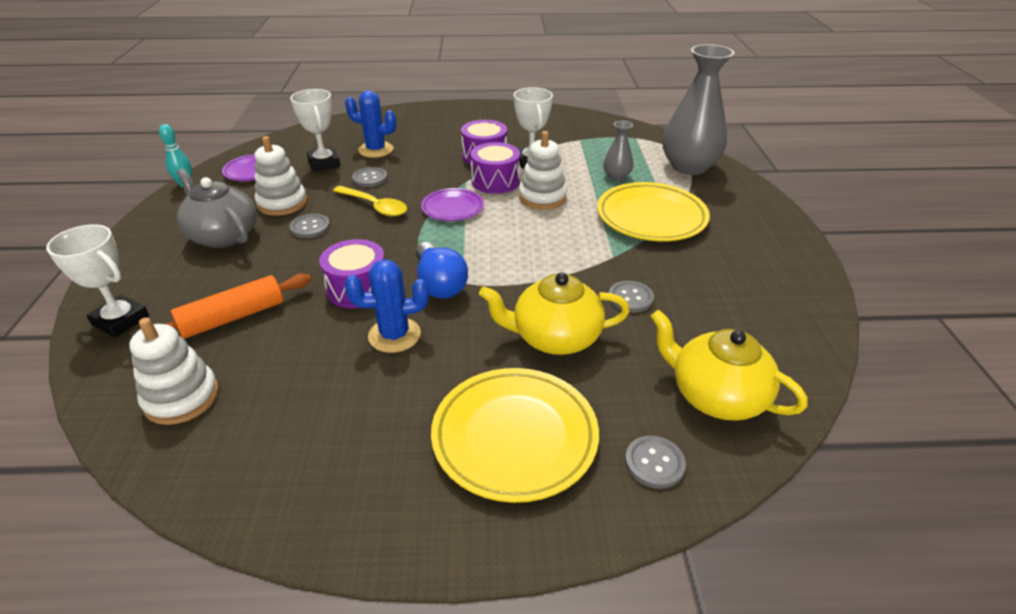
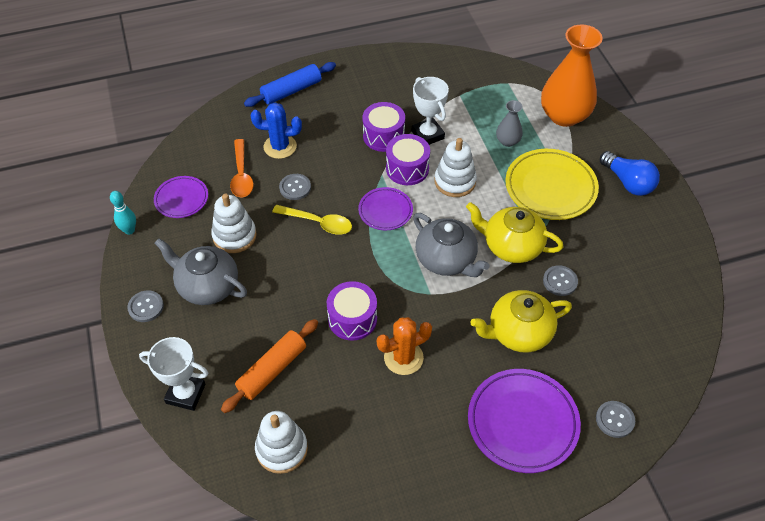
camera: 15 degrees left, 15 degrees up
white trophy [290,89,340,171] -> orange spoon [230,139,254,197]
grey button [290,214,330,238] -> grey button moved to [127,290,164,322]
blue cactus [345,259,429,353] -> orange cactus [377,317,432,375]
blue light bulb [416,242,468,299] -> blue light bulb moved to [600,151,660,196]
yellow plate [431,368,599,503] -> purple plate [468,369,581,473]
yellow teapot [651,310,807,421] -> yellow teapot moved to [466,202,564,263]
grey vase [663,44,734,175] -> orange vase [541,24,602,127]
none -> blue rolling pin [244,62,336,107]
none -> grey teapot [413,213,490,277]

